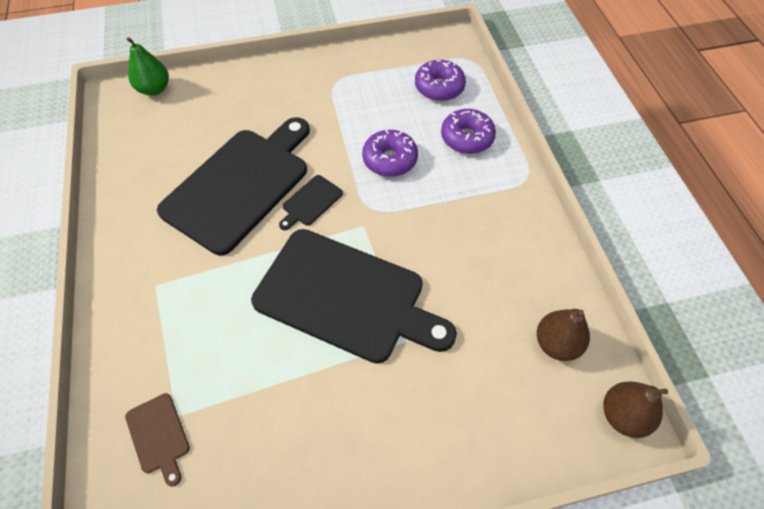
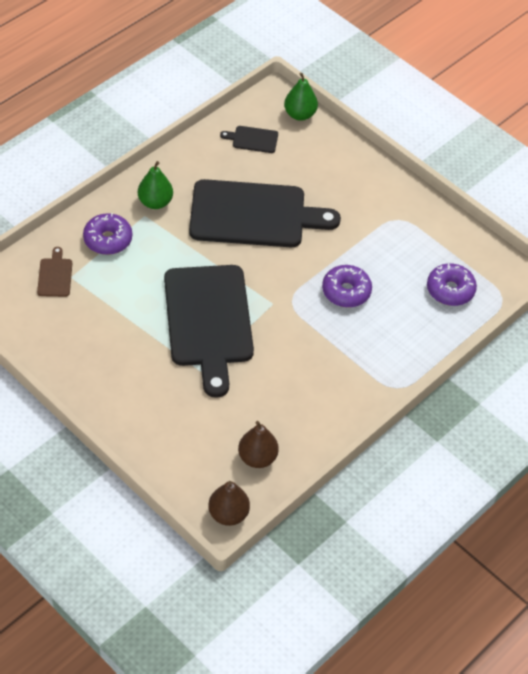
camera: 55 degrees right, 5 degrees down
brown cutting board [125,393,190,487] -> brown cutting board turned 150 degrees clockwise [37,247,72,297]
black cutting board [279,175,343,230] -> black cutting board moved to [220,126,278,153]
purple donut [441,109,496,154] -> purple donut moved to [83,213,132,255]
none -> green pear [138,161,173,209]

